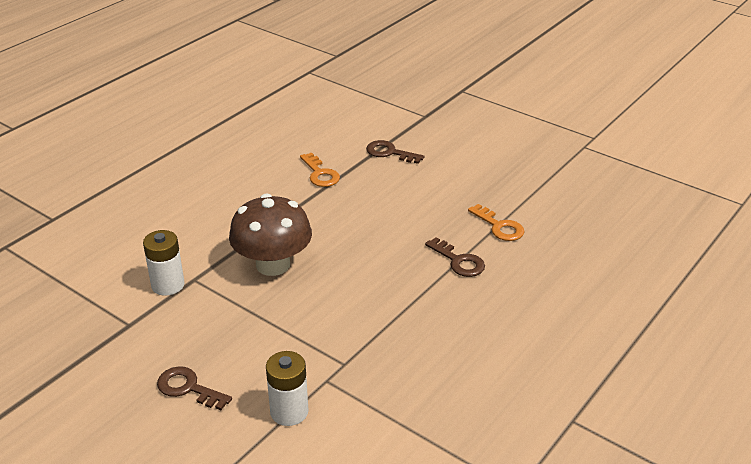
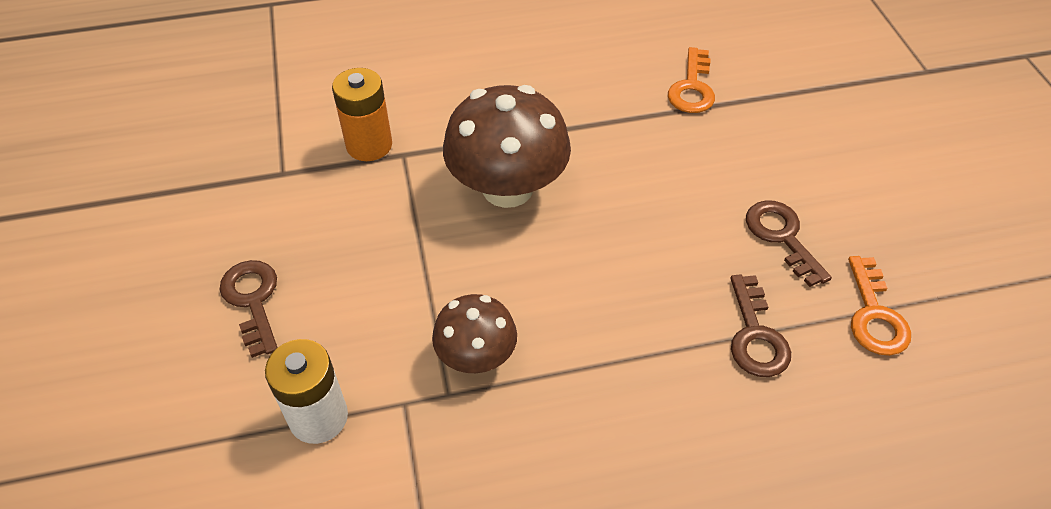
camera: 40 degrees right, 15 degrees up
white battery [143,230,185,296] -> orange battery [332,68,392,161]
brown key [366,140,424,164] -> brown key moved to [746,200,832,287]
none -> brown mushroom [432,294,517,373]

